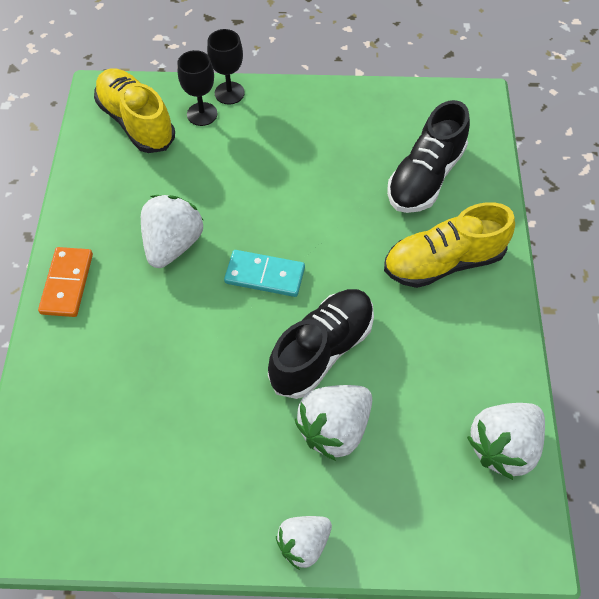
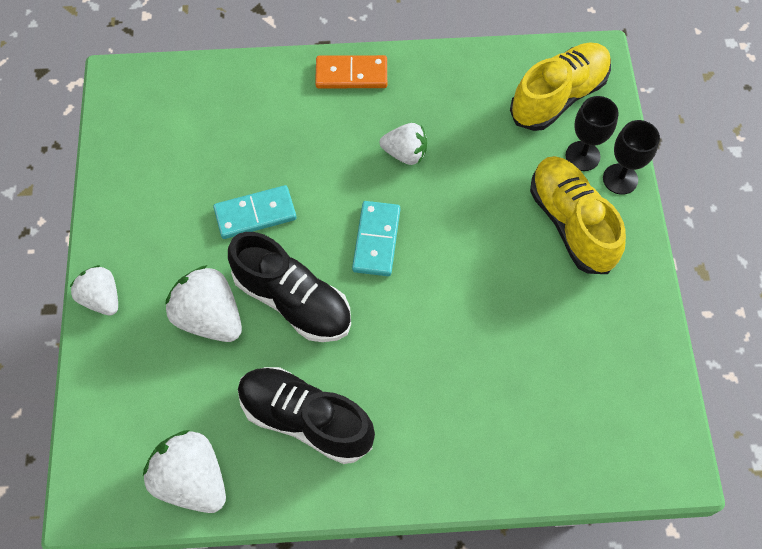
camera: 85 degrees right, 5 degrees up
white strawberry [141,195,204,268] -> white strawberry [380,123,427,165], size x0.65
yellow shoe [384,202,515,288] -> yellow shoe moved to [530,156,626,274]
black shoe [387,100,470,213] -> black shoe moved to [238,367,375,464]
none -> turquoise domino [213,185,297,239]

